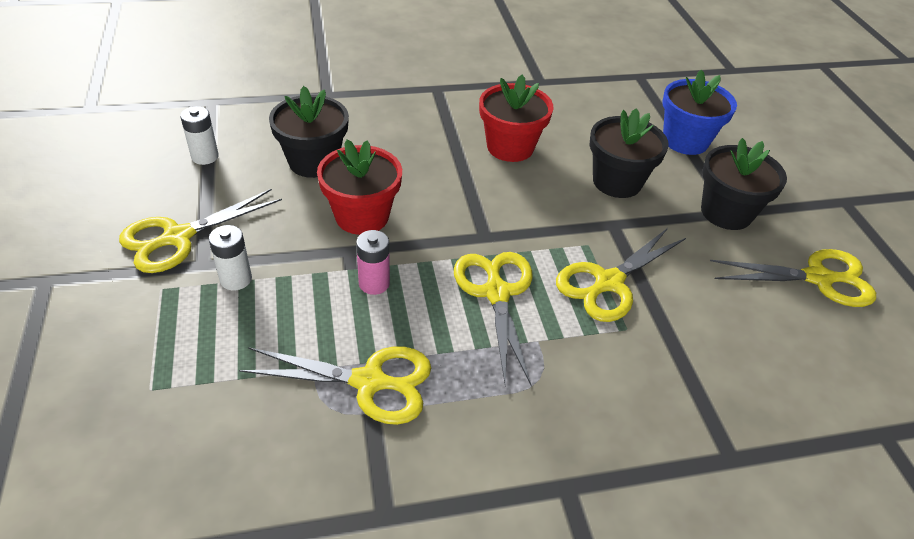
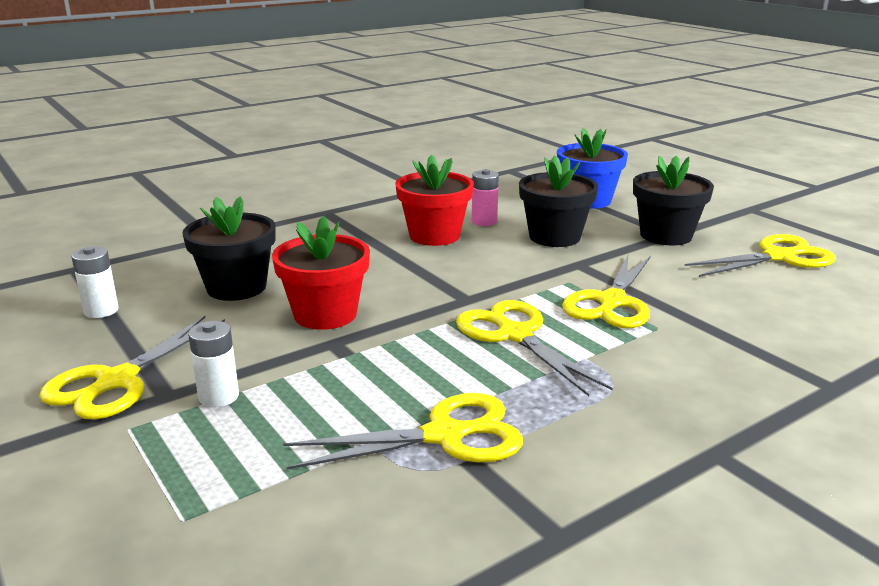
camera: 20 degrees left, 20 degrees down
pink battery [356,230,390,295] -> pink battery moved to [472,169,499,226]

